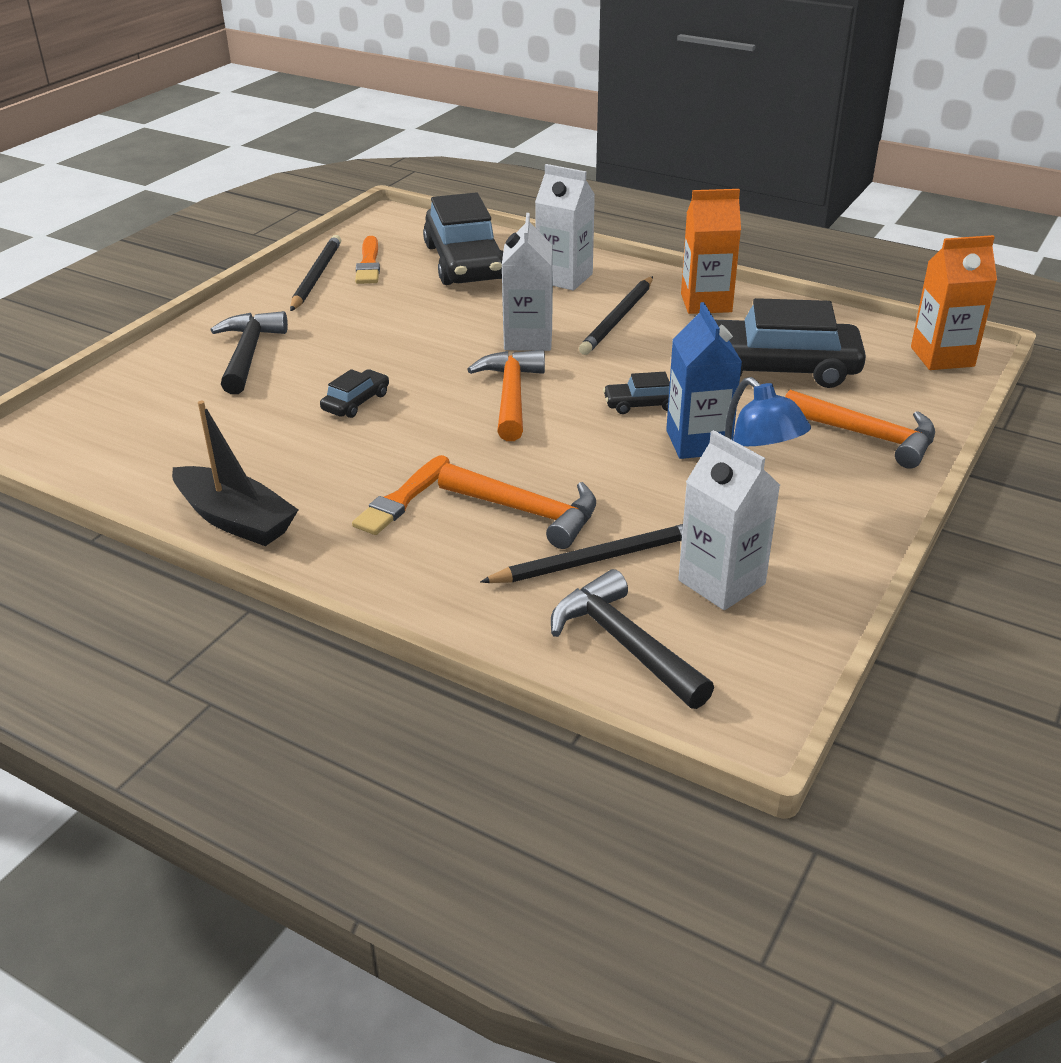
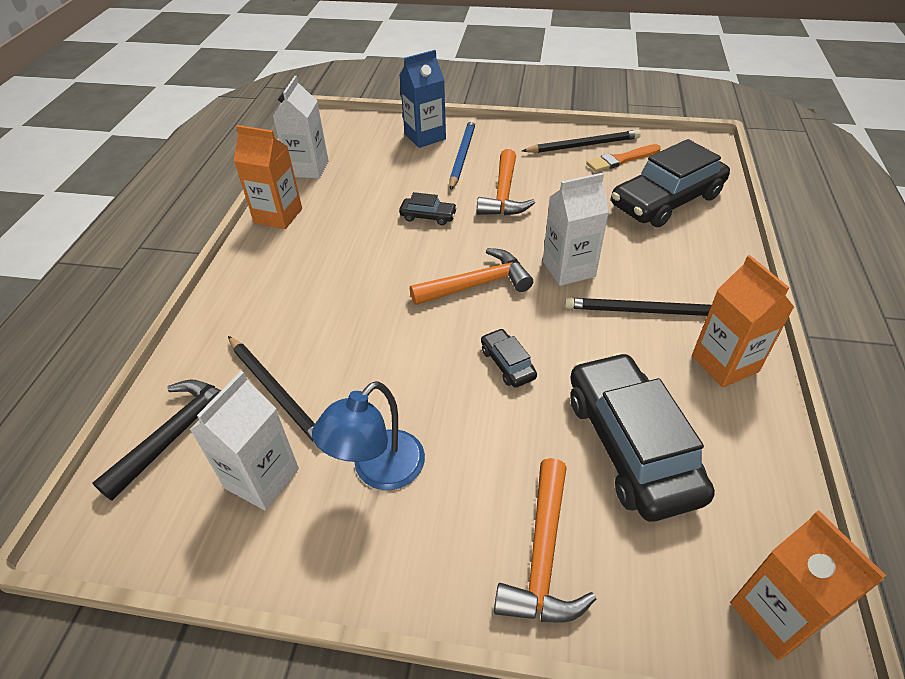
camera: 70 degrees right, 10 degrees up
black boat [172,401,298,546] -> orange carton [234,125,302,229]
black hammer [211,311,288,394] -> blue pencil [449,119,476,190]
orange brush [352,455,450,535] -> none
orange hammer [438,463,596,549] -> orange hammer moved to [477,149,535,216]
white carton [535,164,595,290] -> white carton moved to [273,76,329,179]
blue carton [666,302,742,459] -> blue carton moved to [399,50,446,148]

